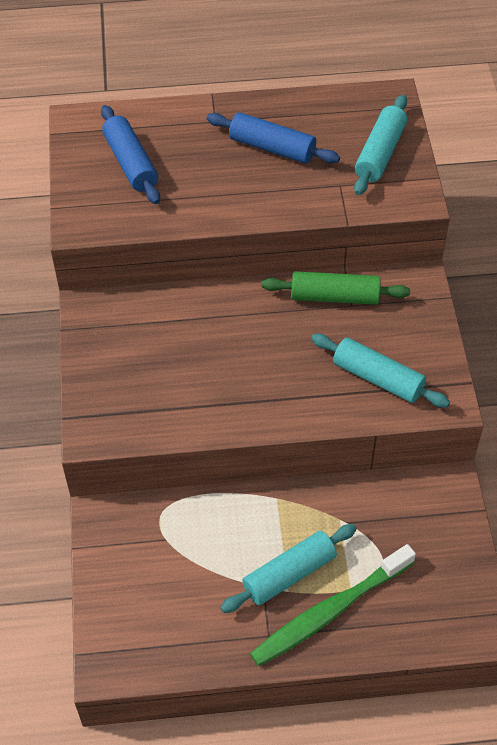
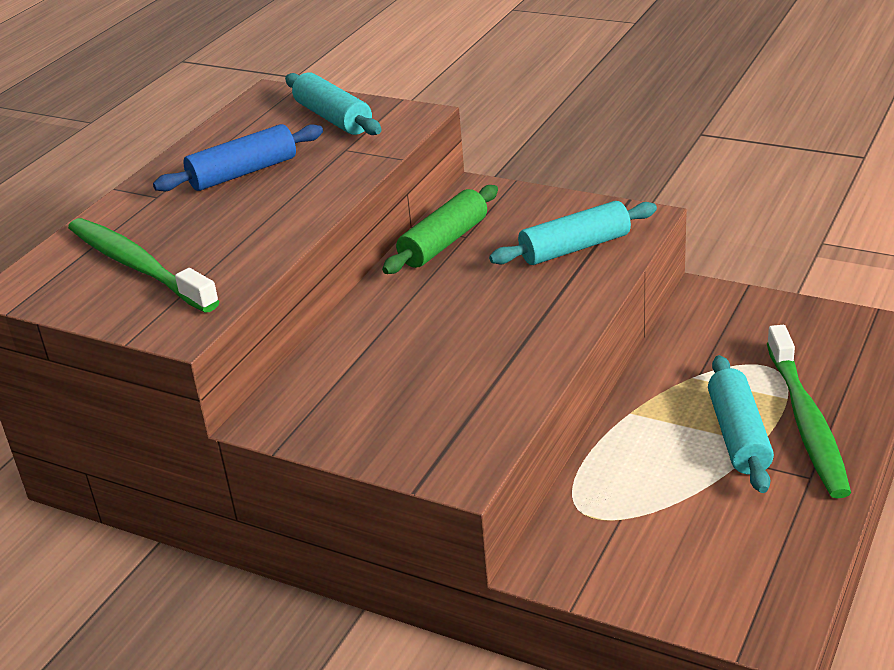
camera: 55 degrees left, 20 degrees down
blue rolling pin [101,105,160,204] -> green toothbrush [68,218,220,313]

